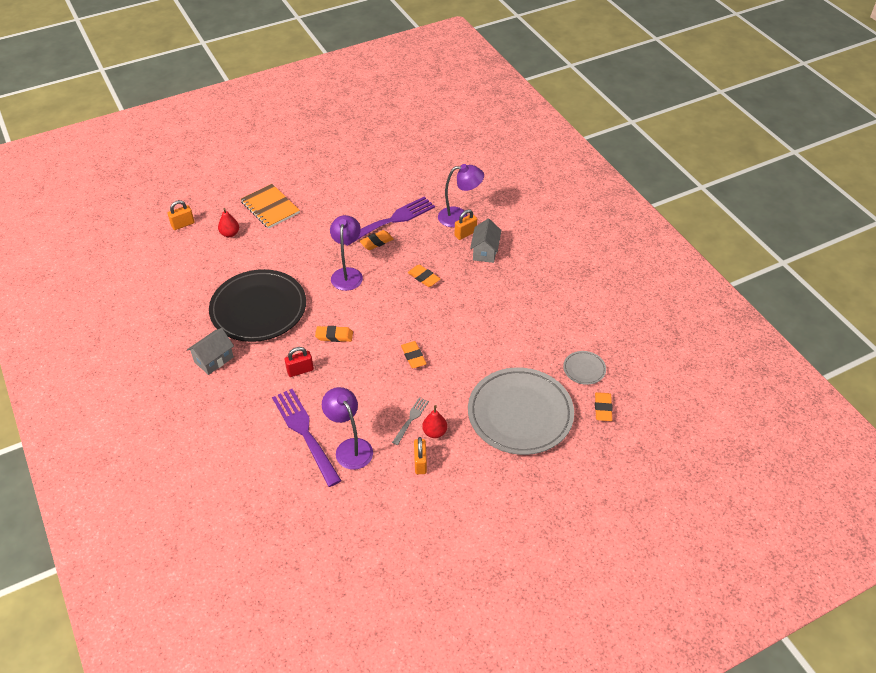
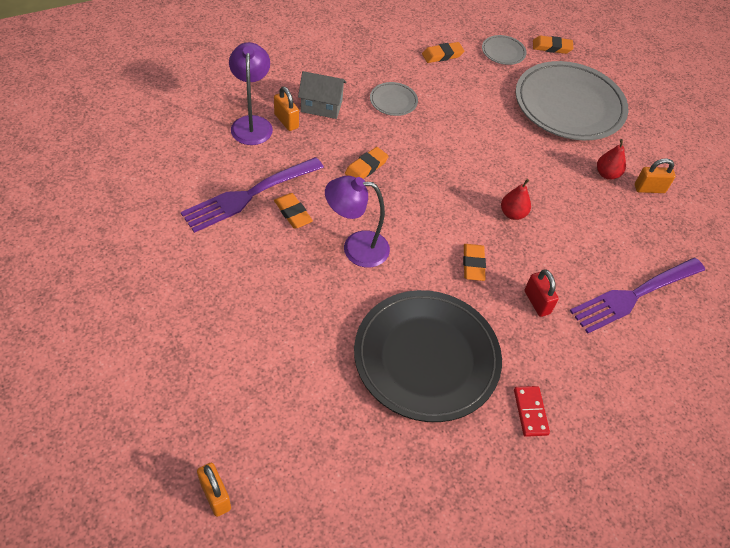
camera: 95 degrees left, 5 degrees up
grey house [187,328,234,375] -> red domino [514,386,550,437]
red pear [218,208,239,237] -> red pear moved to [501,179,531,220]
orange notebook [241,184,300,229] -> none
purple lamp [322,387,373,470] -> none
purple fork [345,196,435,246] -> purple fork turned 90 degrees counterclockwise [181,157,324,233]
grey fork [392,397,429,445] -> none
orange eraser [401,341,426,368] -> orange eraser moved to [422,42,464,63]
none -> grey plate [370,82,418,116]

